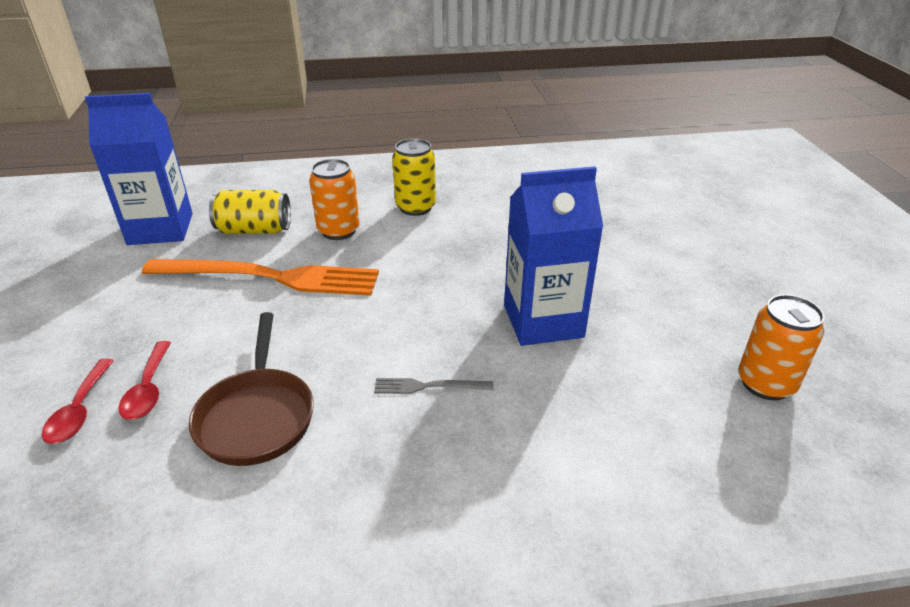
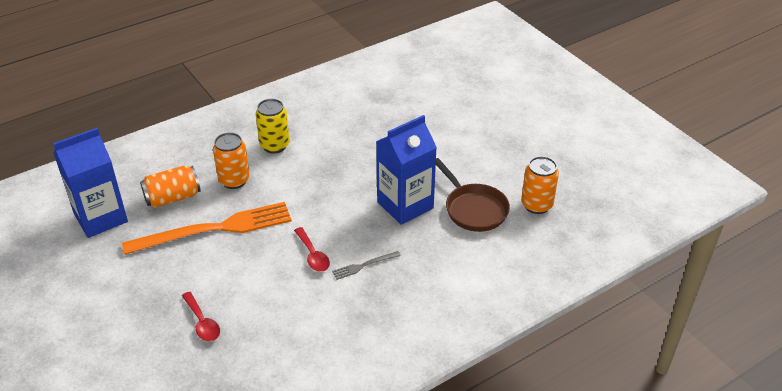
camera: 25 degrees left, 5 degrees up
red spoon [42,359,114,444] -> red spoon moved to [294,227,330,272]
brown pan [189,312,314,466] -> brown pan moved to [436,158,510,232]
yellow can [209,190,291,234] -> orange can [140,166,201,208]

